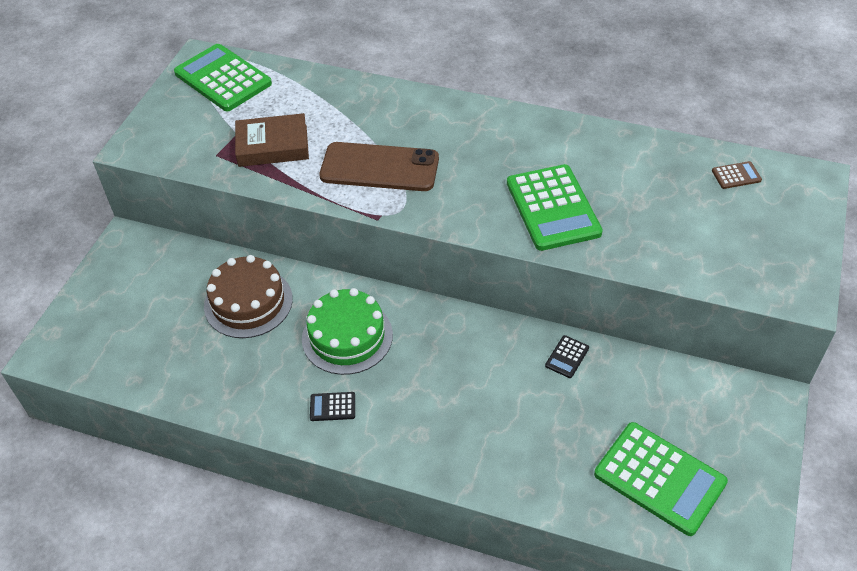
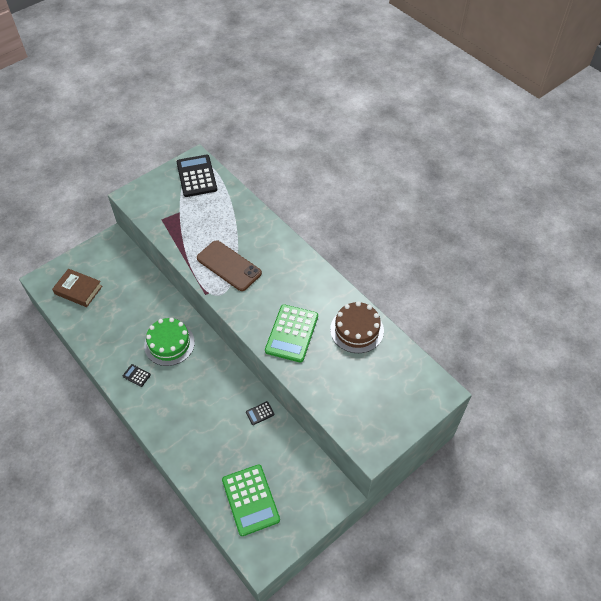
camera: 30 degrees right, 5 degrees up
green calculator [174,44,272,111] -> black calculator [176,155,217,197]
brown cake [204,255,293,338] -> brown cake moved to [330,301,384,353]
brown book [235,113,309,167] -> brown book moved to [52,269,103,307]
brown calculator [712,161,762,189] -> none

